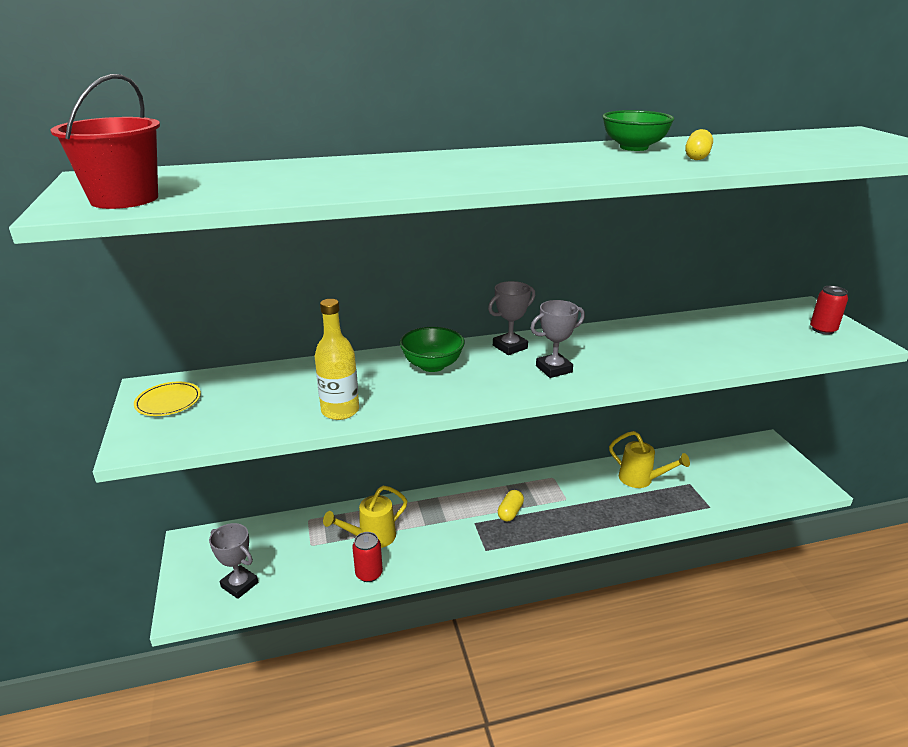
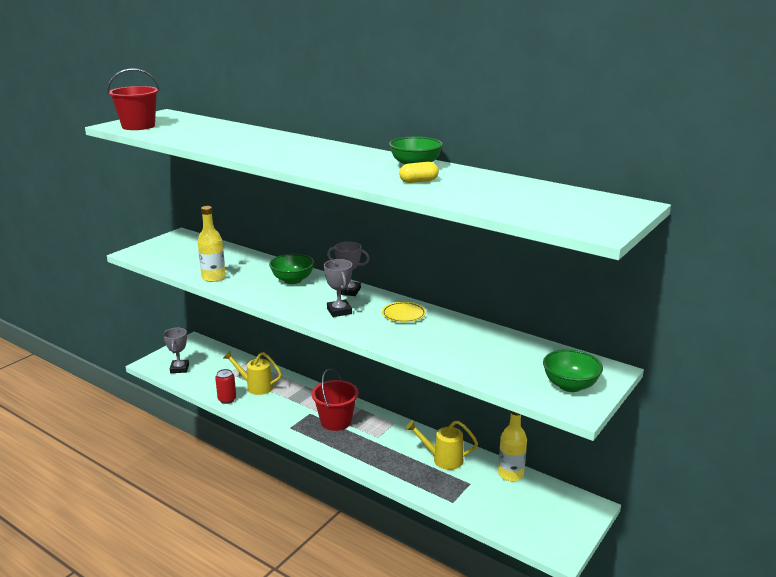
camera: 50 degrees right, 5 degrees down
yellow plate [134,382,201,416] -> yellow plate moved to [382,302,426,322]
yellow capsule [498,490,524,521] -> red bucket [312,369,359,431]
grey trophy [531,300,585,378] -> grey trophy turned 45 degrees clockwise [324,259,352,317]
yellow watering can [609,431,690,488] -> yellow watering can turned 105 degrees clockwise [406,420,478,470]
red can [810,286,848,335] -> green bowl [543,350,603,392]
none -> yellow bottle [498,411,527,481]

